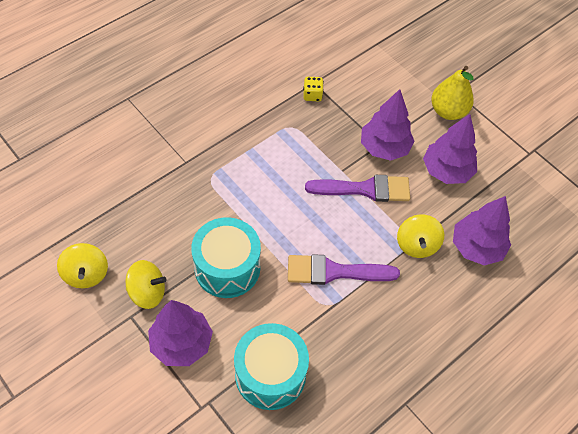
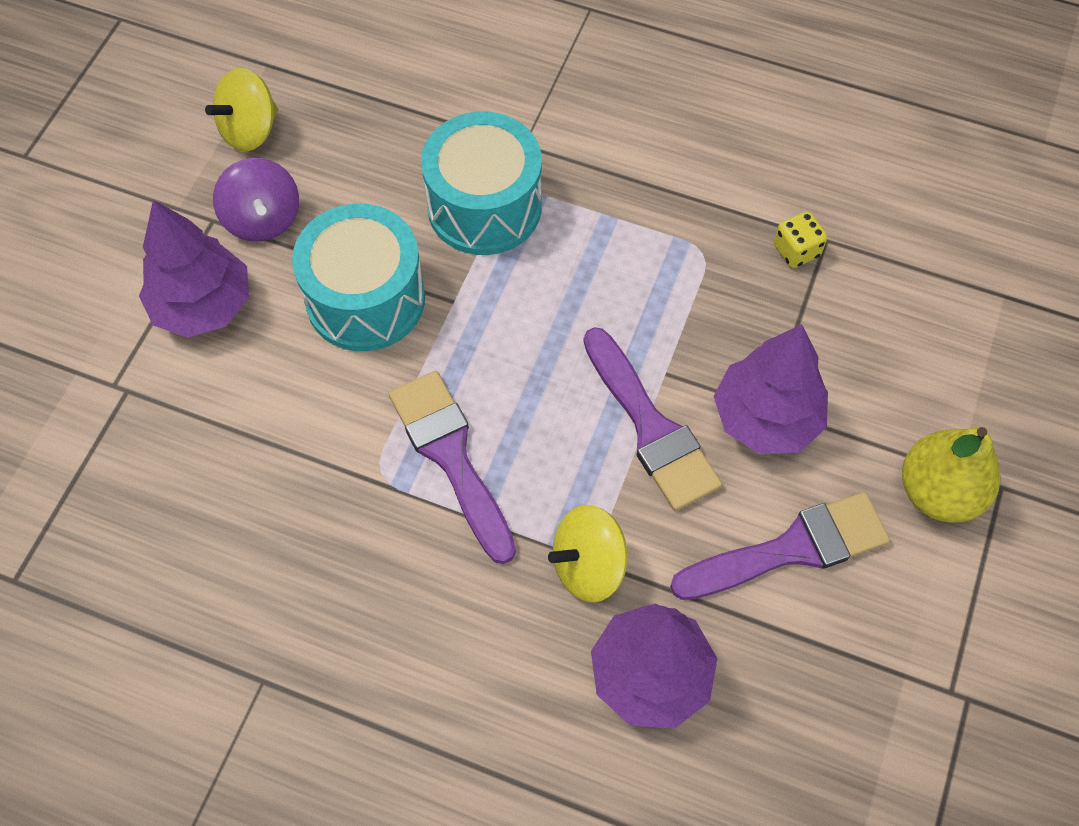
camera: 65 degrees right, 5 degrees up
yellow spinning top [126,260,167,309] -> purple spinning top [213,158,299,242]
turquoise drum [234,323,309,410] -> turquoise drum moved to [421,111,542,255]
purple tree [423,114,477,184] -> purple brush [670,492,890,600]

